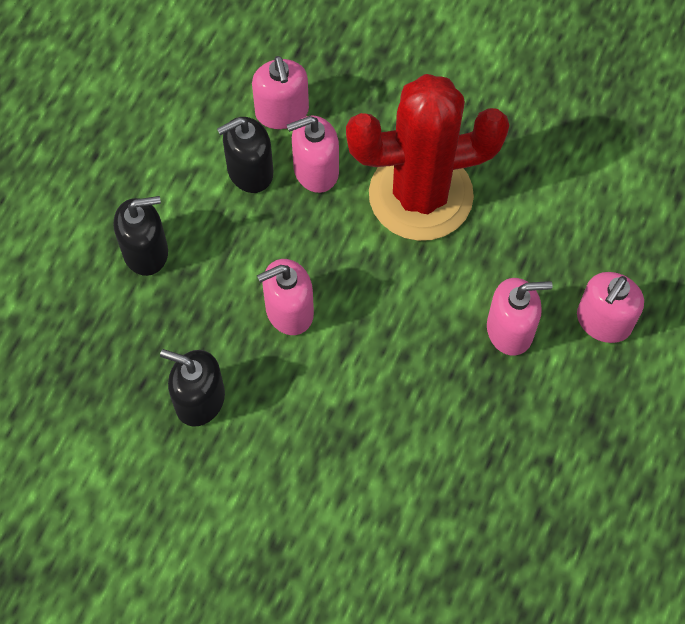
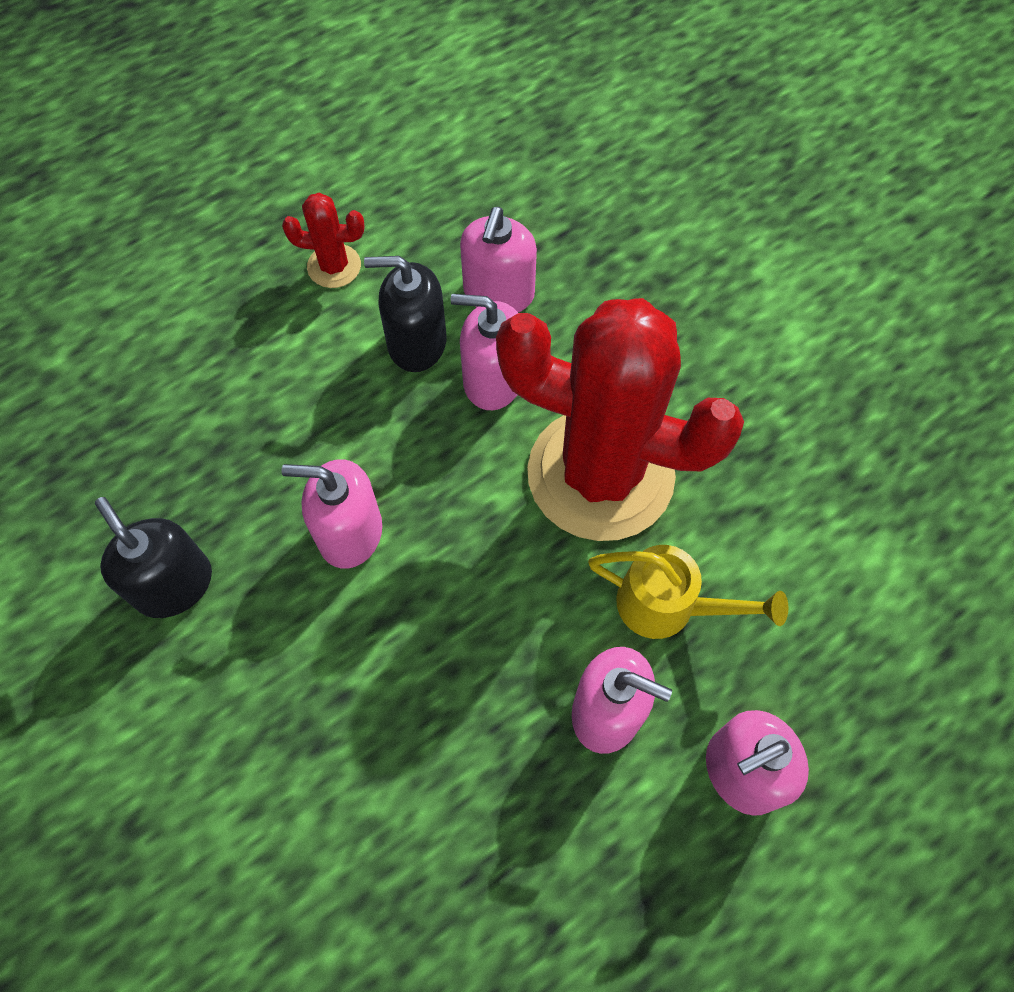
camera: 30 degrees right, 0 degrees up
black soap dispenser [114,196,168,276] -> none
none -> red cactus [282,193,365,288]
none -> yellow watering can [588,545,788,639]

